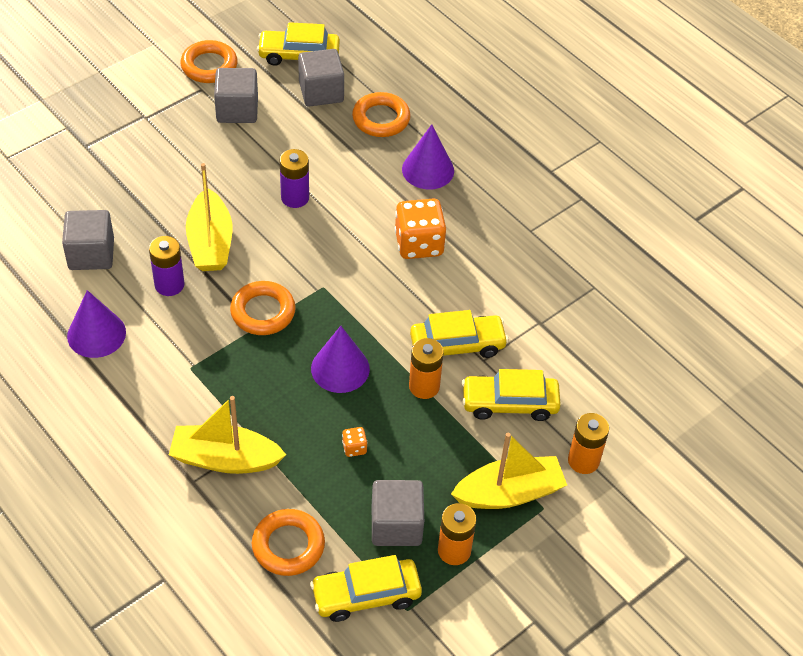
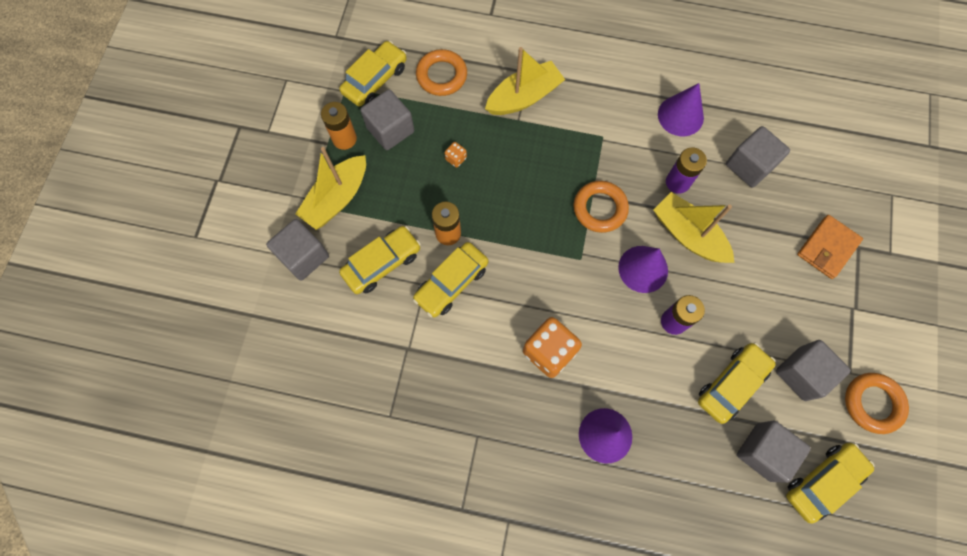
camera: 145 degrees right, 20 degrees up
purple cone [311,326,370,393] -> purple cone moved to [618,246,668,293]
orange ring [352,92,411,137] -> none
orange battery [568,413,609,474] -> grey cube [266,219,329,281]
none -> yellow car [698,343,776,424]
none -> orange wallet [797,215,863,279]

